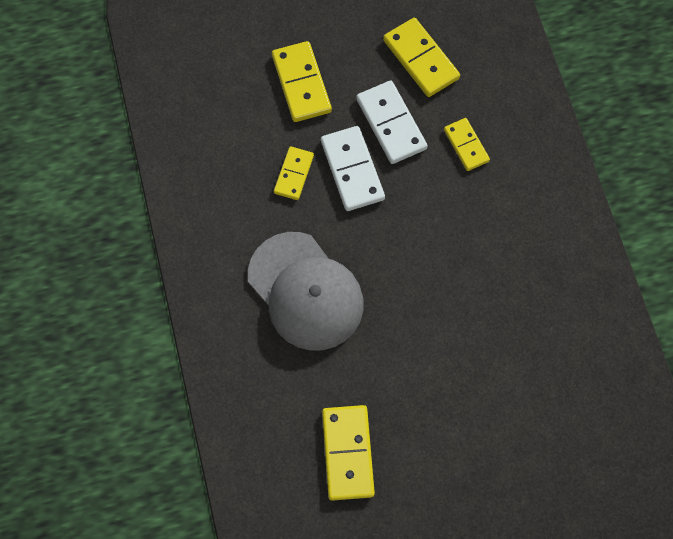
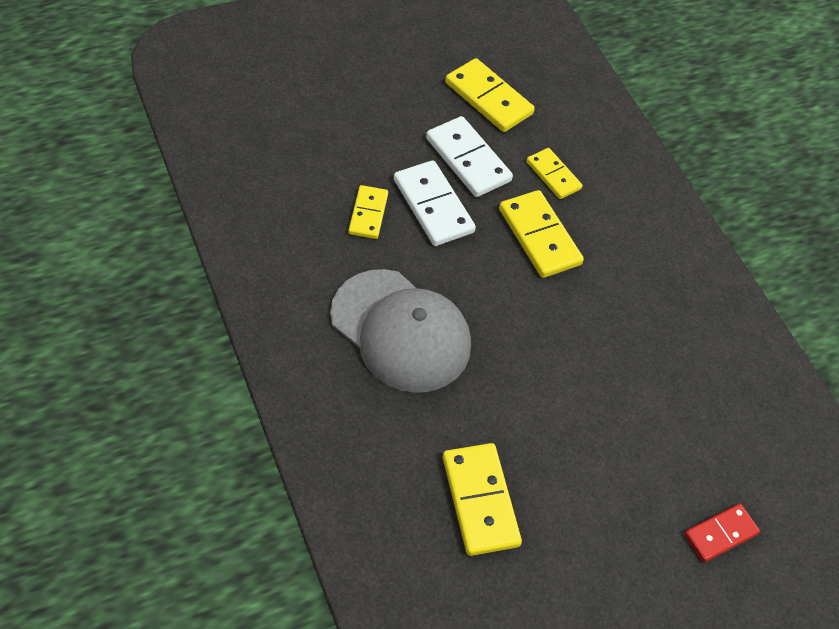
camera: 15 degrees left, 15 degrees down
yellow domino [272,41,332,122] -> yellow domino moved to [499,190,584,278]
none -> red domino [684,504,760,562]

